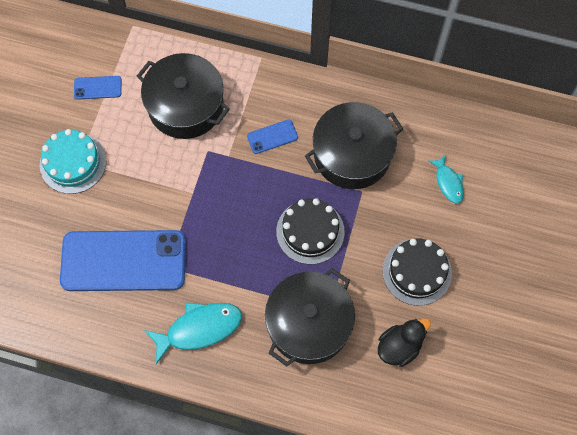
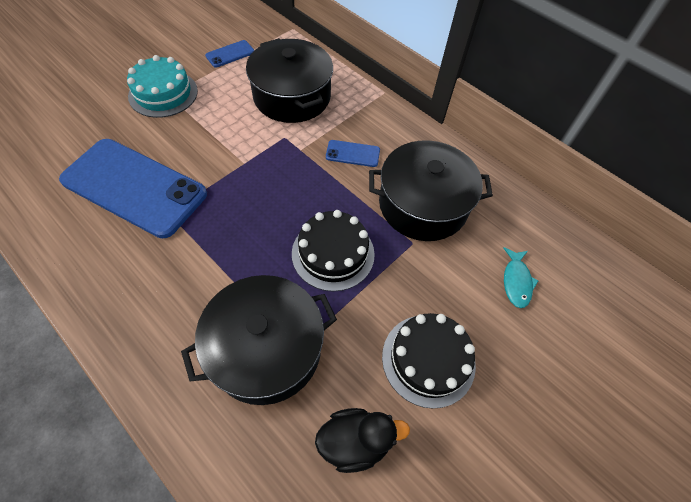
camera: 25 degrees right, 10 degrees down
blue phone [74,76,122,100] -> blue phone turned 60 degrees counterclockwise [205,40,254,68]
turquoise fish [145,302,242,364] -> none

